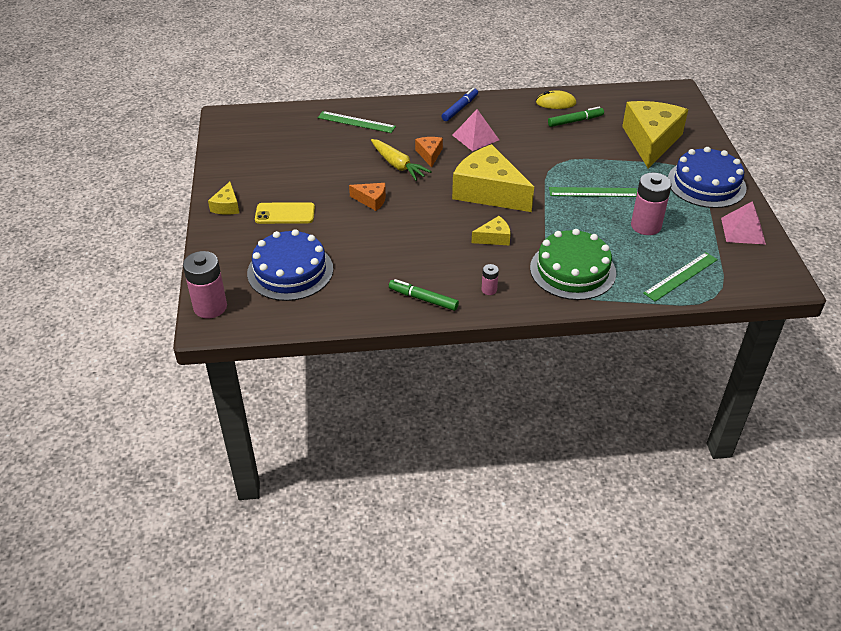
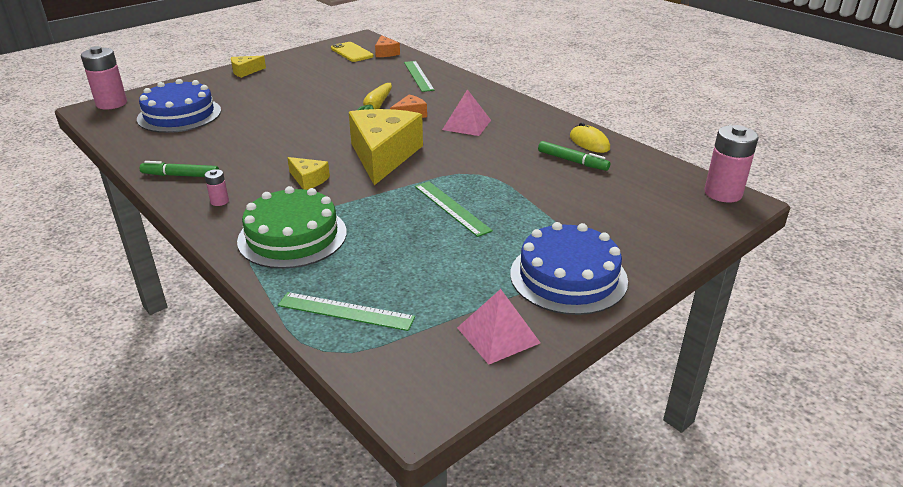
camera: 55 degrees right, 10 degrees down
yellow phone [255,202,315,224] -> yellow phone moved to [331,42,374,62]
orange cheese [349,183,386,211] -> orange cheese moved to [375,35,400,57]
green marker [389,279,459,311] -> green marker turned 75 degrees counterclockwise [140,161,219,177]
blue marker [442,88,478,121] -> none
yellow cheese [622,101,688,169] -> none
pink battery [631,173,672,235] -> pink battery moved to [704,125,759,203]

